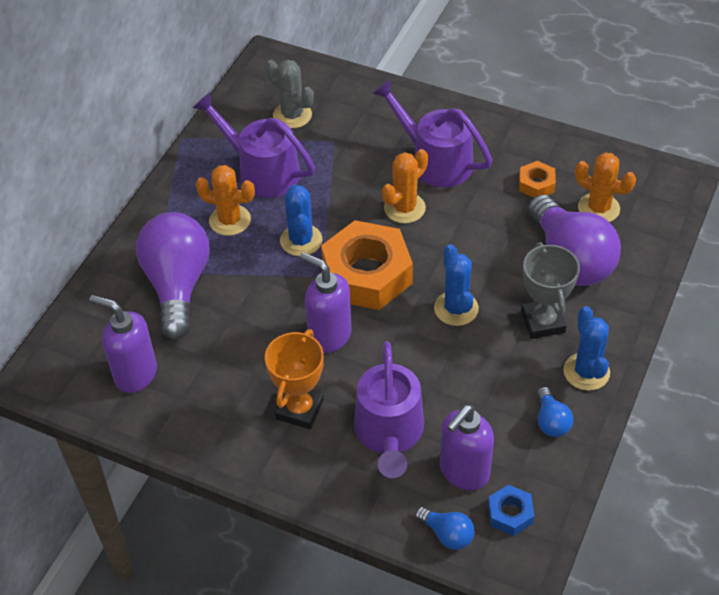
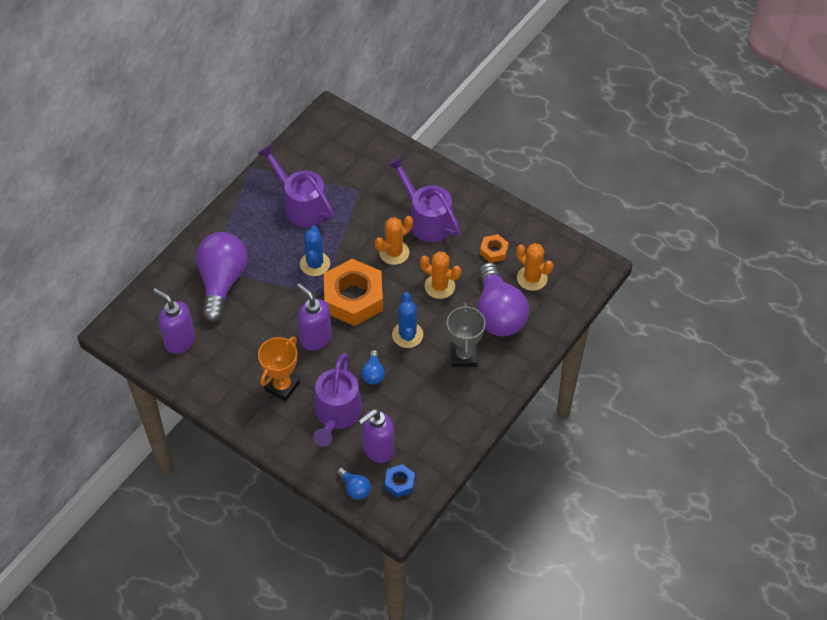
camera: 10 degrees right, 5 degrees up
orange cactus [196,165,255,236] -> orange cactus moved to [420,251,461,299]
grey cactus [266,60,314,129] -> none
blue light bulb [537,387,573,437] -> blue light bulb moved to [361,350,385,385]
blue cactus [563,306,610,391] -> none

